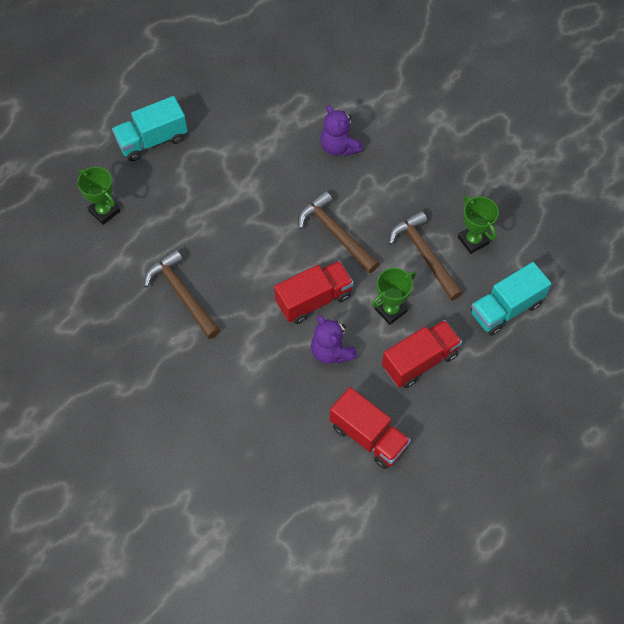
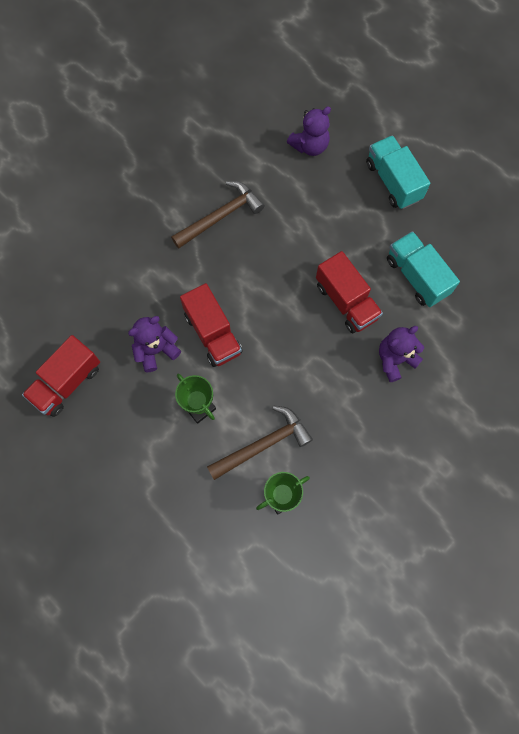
camera: 90 degrees right, 10 degrees up
green trophy [77,167,120,225] -> purple teddy bear [287,106,331,156]
brown hammer [298,191,379,273] -> none
red truck [382,320,462,388] -> red truck moved to [316,251,383,334]
turquoise truck [471,262,551,336] -> turquoise truck moved to [387,231,460,307]

